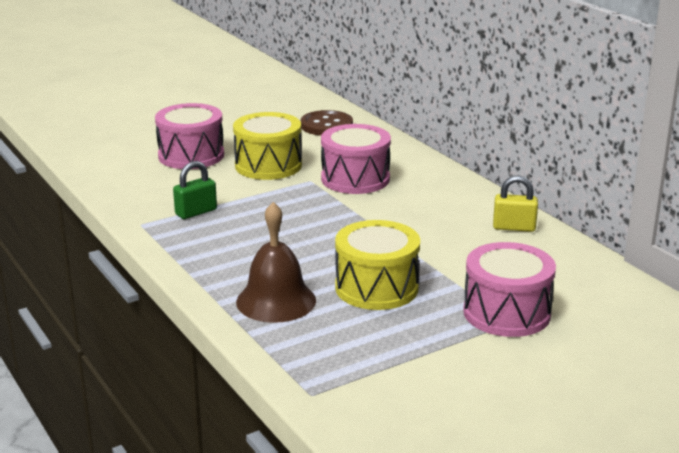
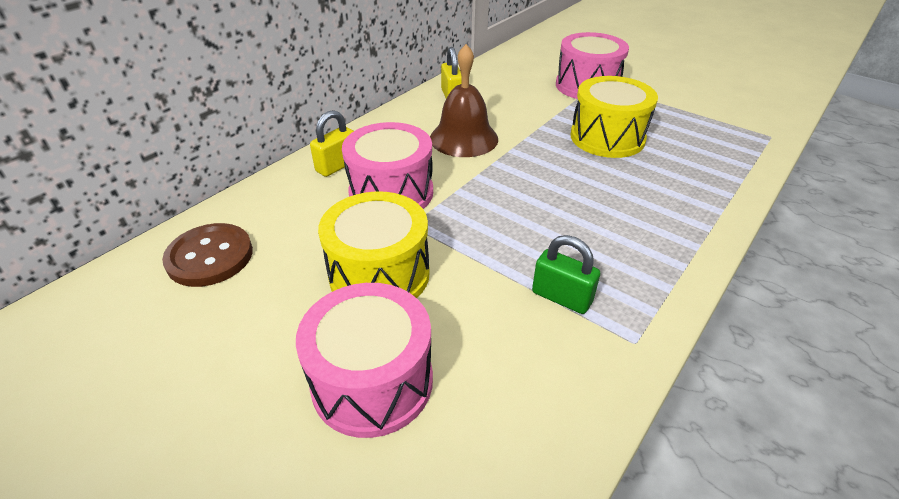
camera: 110 degrees left, 15 degrees up
brown bell [236,202,316,323] -> brown bell moved to [430,44,498,157]
none -> yellow padlock [310,110,354,177]

